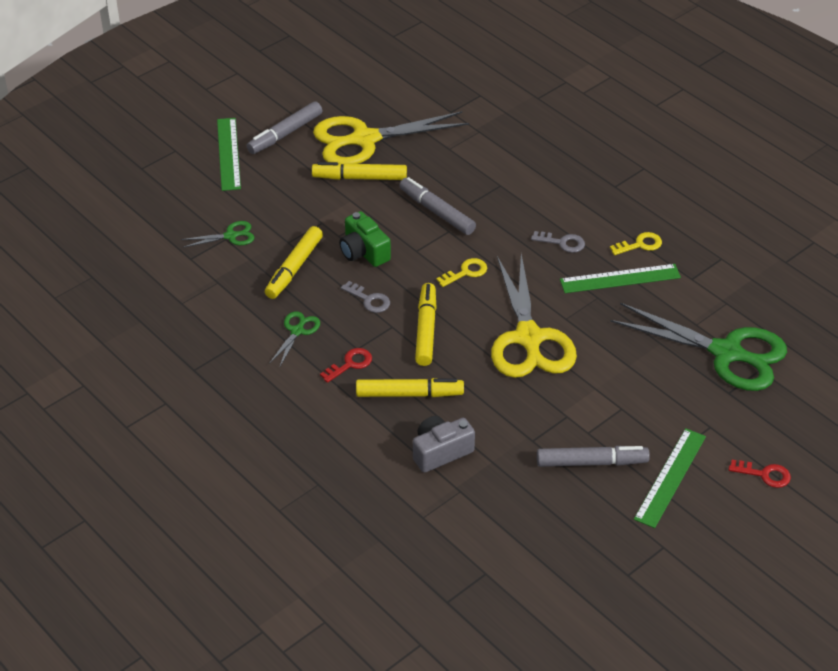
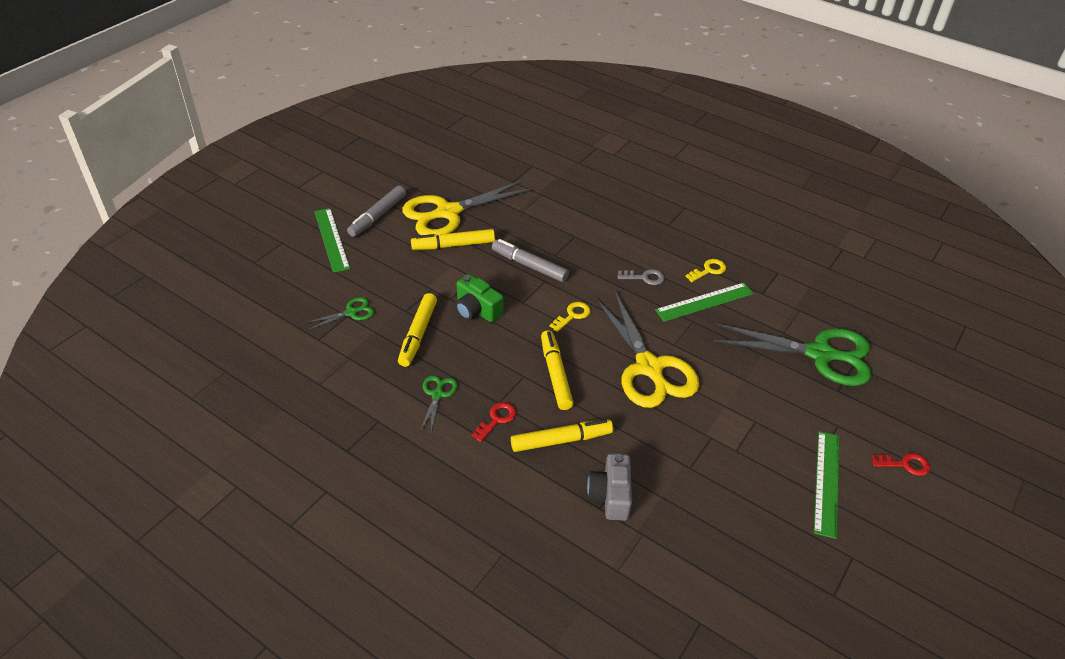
camera: 15 degrees left, 0 degrees up
grey key [341,281,390,313] -> none
grey camera [413,416,475,473] -> grey camera turned 45 degrees counterclockwise [587,454,632,521]
grey marker [537,446,650,467] -> none

